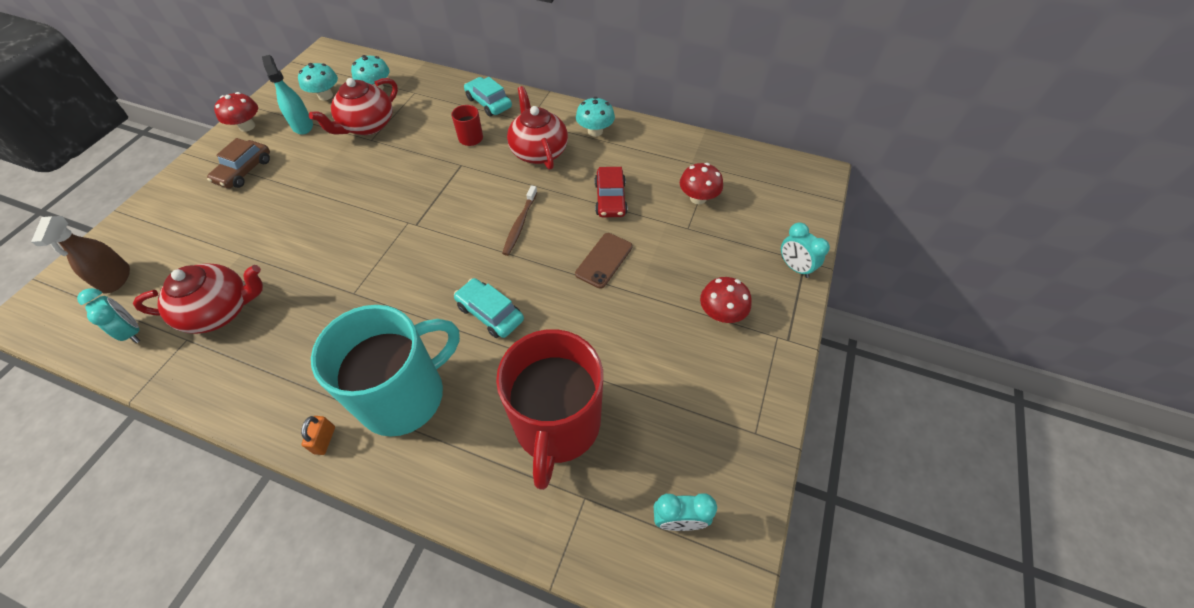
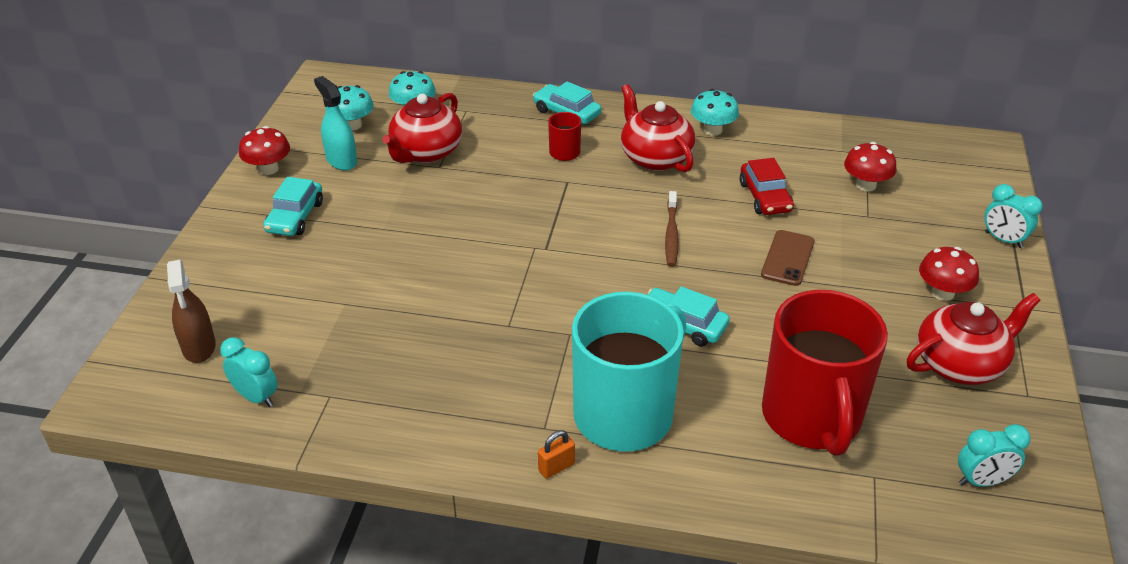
camera: 10 degrees left, 15 degrees down
red teapot [133,263,263,334] -> red teapot moved to [907,293,1040,385]
brown car [207,138,270,188] -> turquoise car [263,177,323,236]
orange padlock [301,416,335,455] -> orange padlock turned 60 degrees clockwise [538,430,575,479]

